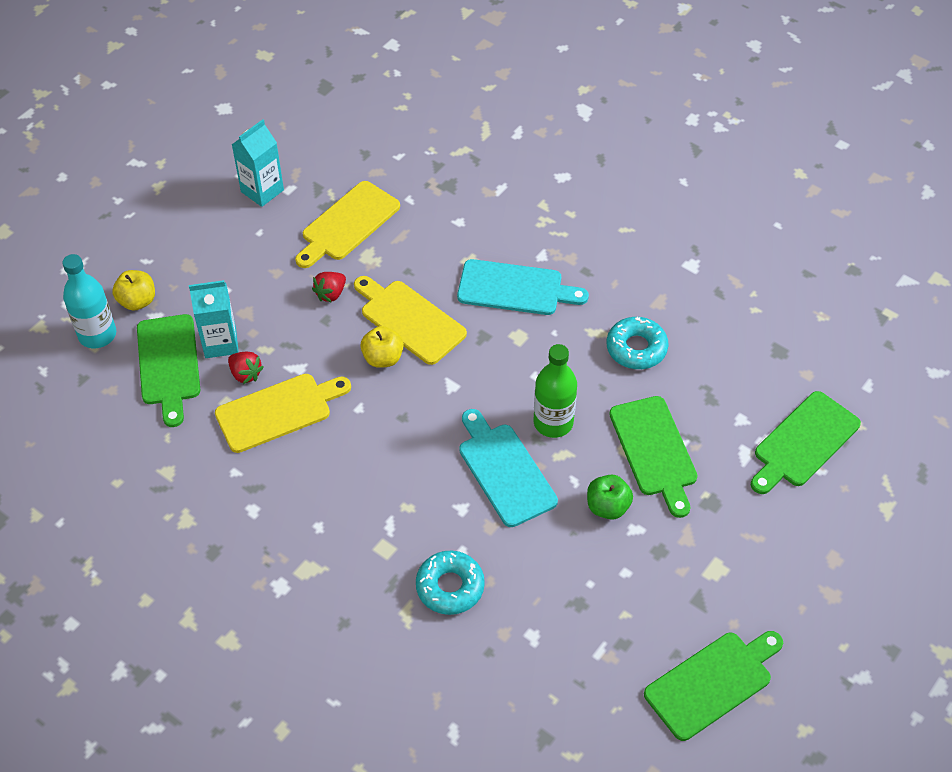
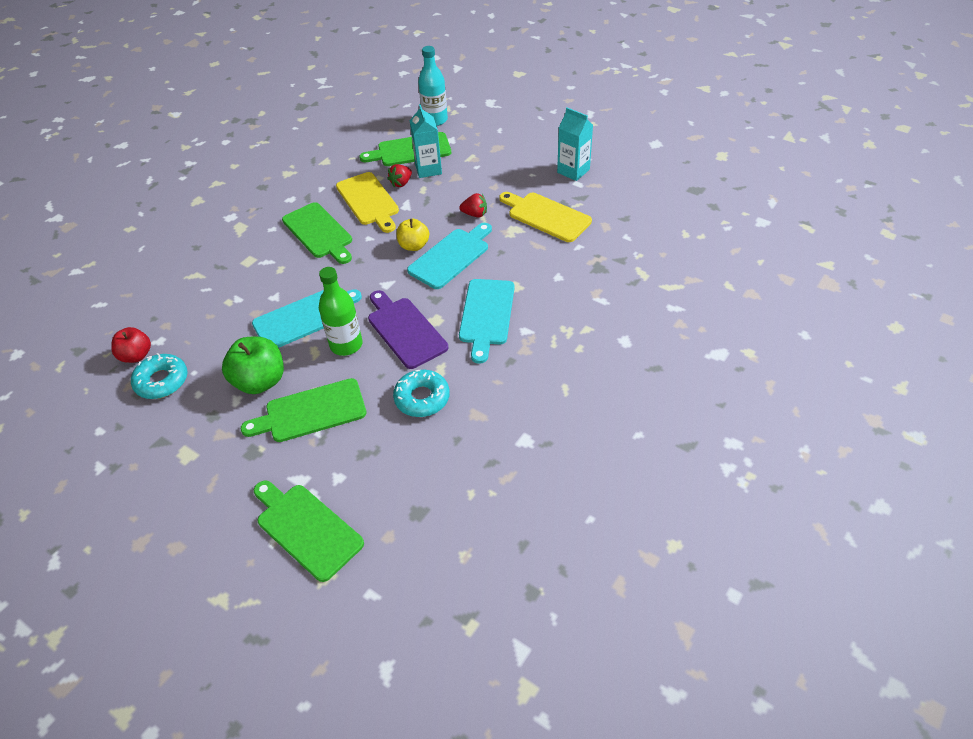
camera: 90 degrees right, 5 degrees down
yellow apple [112,270,155,311] -> none
red strawberry [312,272,346,303] -> red strawberry turned 150 degrees clockwise [459,193,487,218]
yellow cutting board [354,276,467,365] -> turquoise cutting board [407,223,492,289]
turquoise donut [416,550,485,615] -> turquoise donut moved to [131,353,187,399]
green apple [587,474,633,520] -> green apple [222,336,284,394], size x1.55
green cutting board [644,631,783,741] -> green cutting board moved to [282,202,352,264]
none -> red apple [111,327,151,363]
none -> purple cutting board [368,290,448,369]

